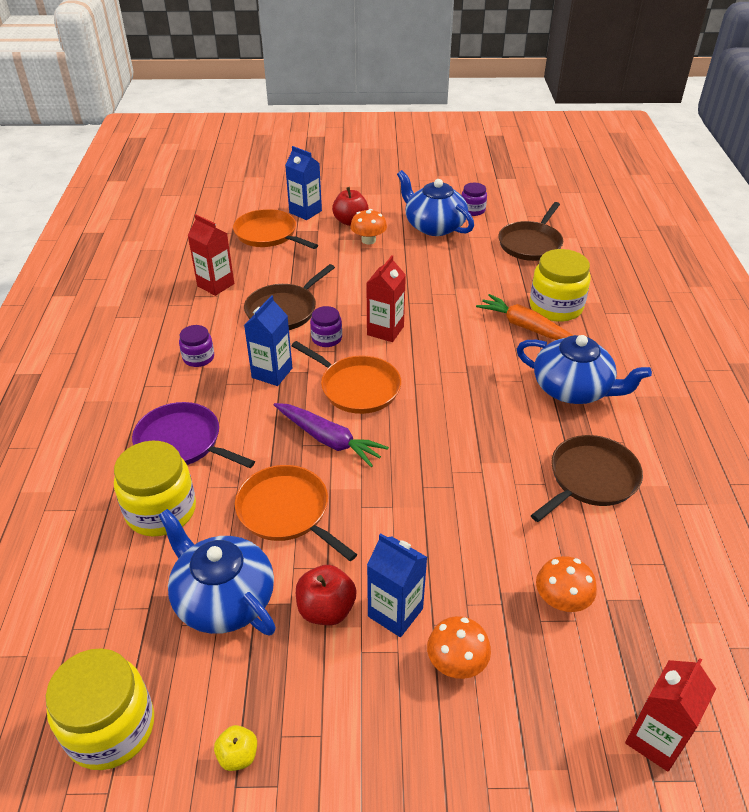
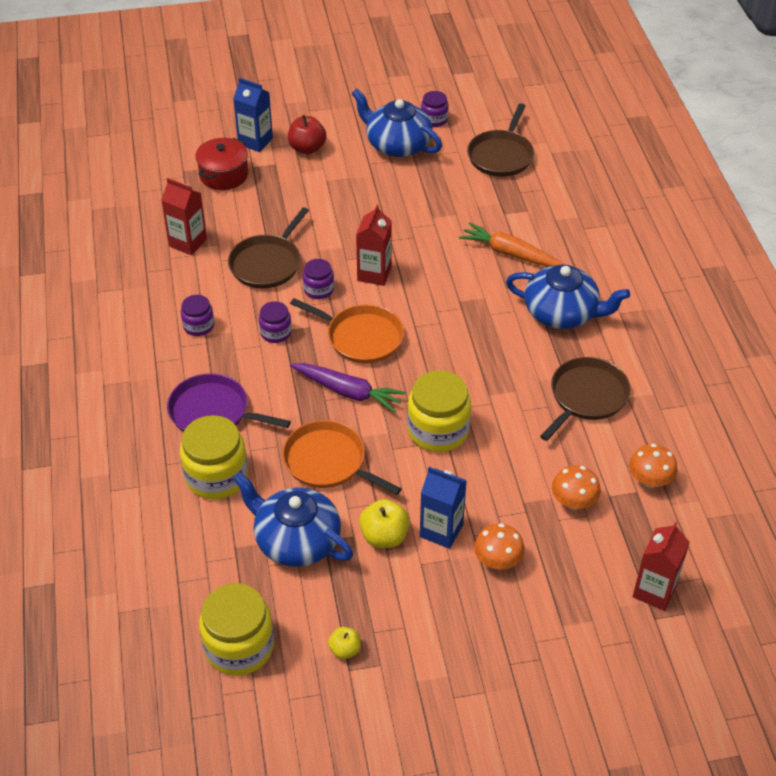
camera: 10 degrees left, 5 degrees up
orange pan [233,209,318,249] -> red pot [195,138,248,190]
blue carton [244,295,292,386] -> purple jar [259,301,292,343]
red apple [296,565,356,625] -> yellow apple [359,499,410,548]
orange mushroom [350,209,387,245] -> orange mushroom moved to [629,444,678,488]
yellow jar [530,249,591,322] -> yellow jar moved to [407,370,471,452]

